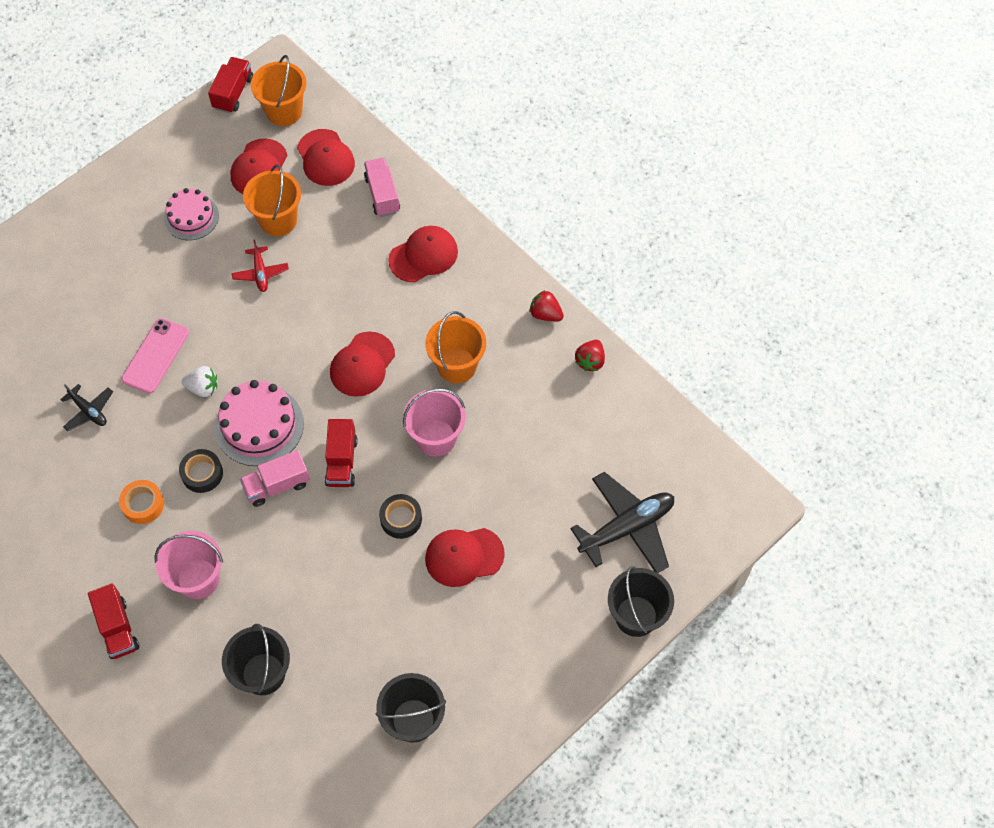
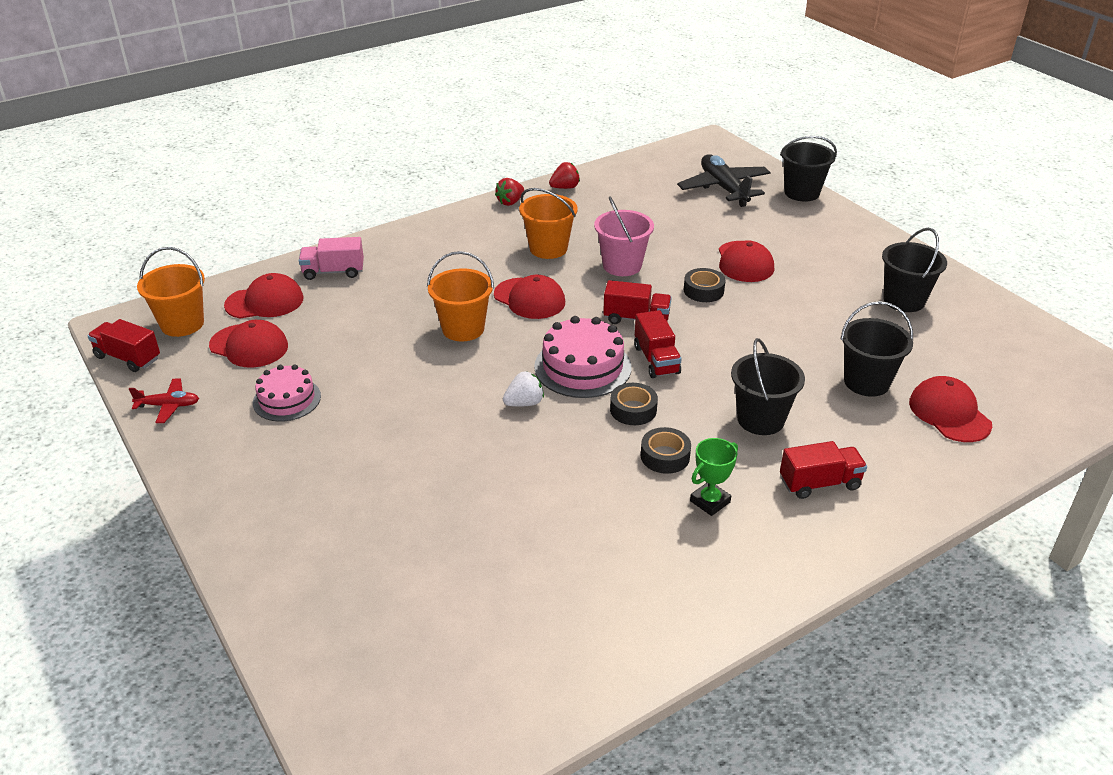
camera: 80 degrees left, 25 degrees down
black plane [60,384,113,431] -> none
orange tape [119,480,164,524] -> black tape [641,427,691,474]
pink phone [121,318,189,394] -> none
pink bucket [154,531,223,599] -> black bucket [731,338,805,435]
white strawberry [182,366,217,397] -> white strawberry turned 45 degrees clockwise [503,371,544,407]
red plane [232,240,289,292] -> red plane moved to [129,378,199,423]
pink truck [240,450,310,507] -> red truck [634,310,681,378]
orange bucket [243,165,301,236] -> orange bucket moved to [427,251,494,341]
red cap [388,226,458,282] -> red cap moved to [909,376,992,442]
red strawberry [575,340,605,371] -> red strawberry turned 60 degrees counterclockwise [549,162,580,189]
none -> green trophy [690,438,738,516]

